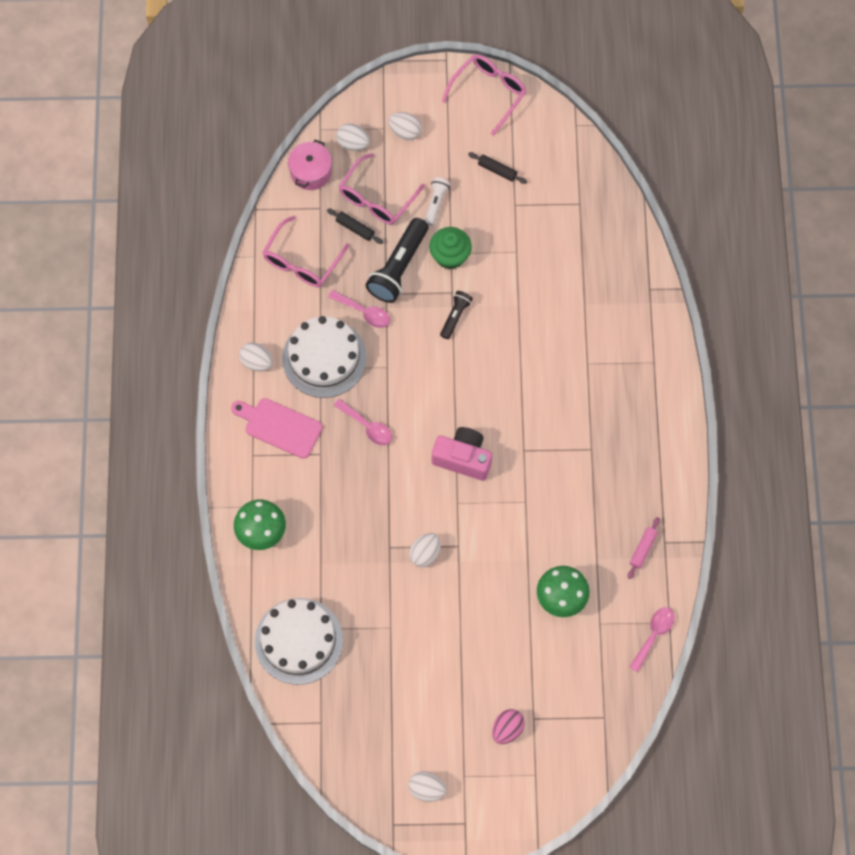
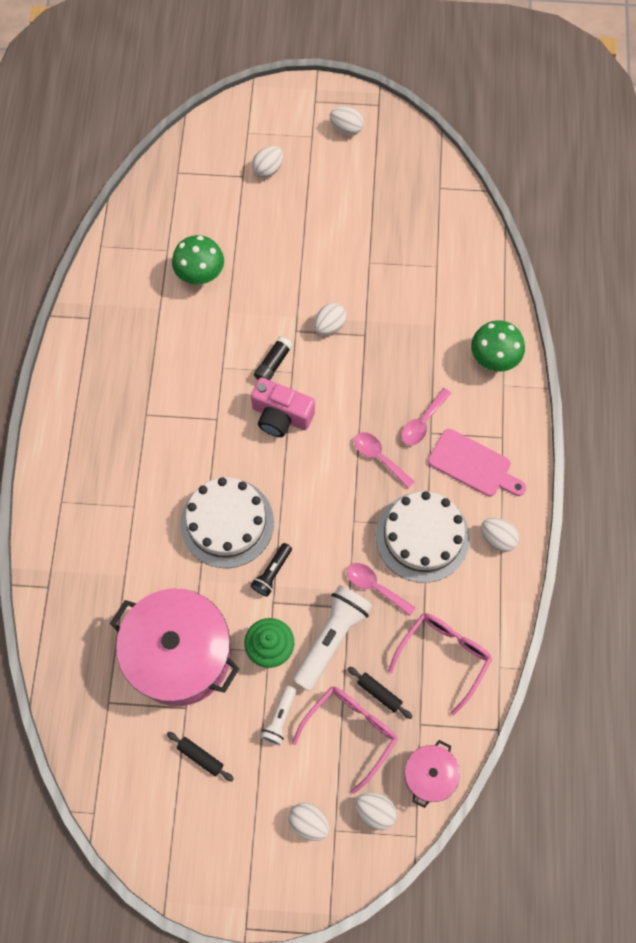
camera: 175 degrees left, 0 degrees up
white cake [255,598,343,685] -> white cake moved to [180,477,274,568]
black flashlight [366,218,428,303] -> white flashlight [293,585,373,691]
pink glasses [442,54,527,136] -> none
pink egg [492,709,525,744] -> white egg [252,146,283,178]
pink rolling pin [628,517,660,579] -> none
pink spoon [630,607,675,672] -> pink spoon moved to [401,388,451,446]
none -> pink pot [110,589,240,706]
none -> black glue stick [254,336,293,380]

